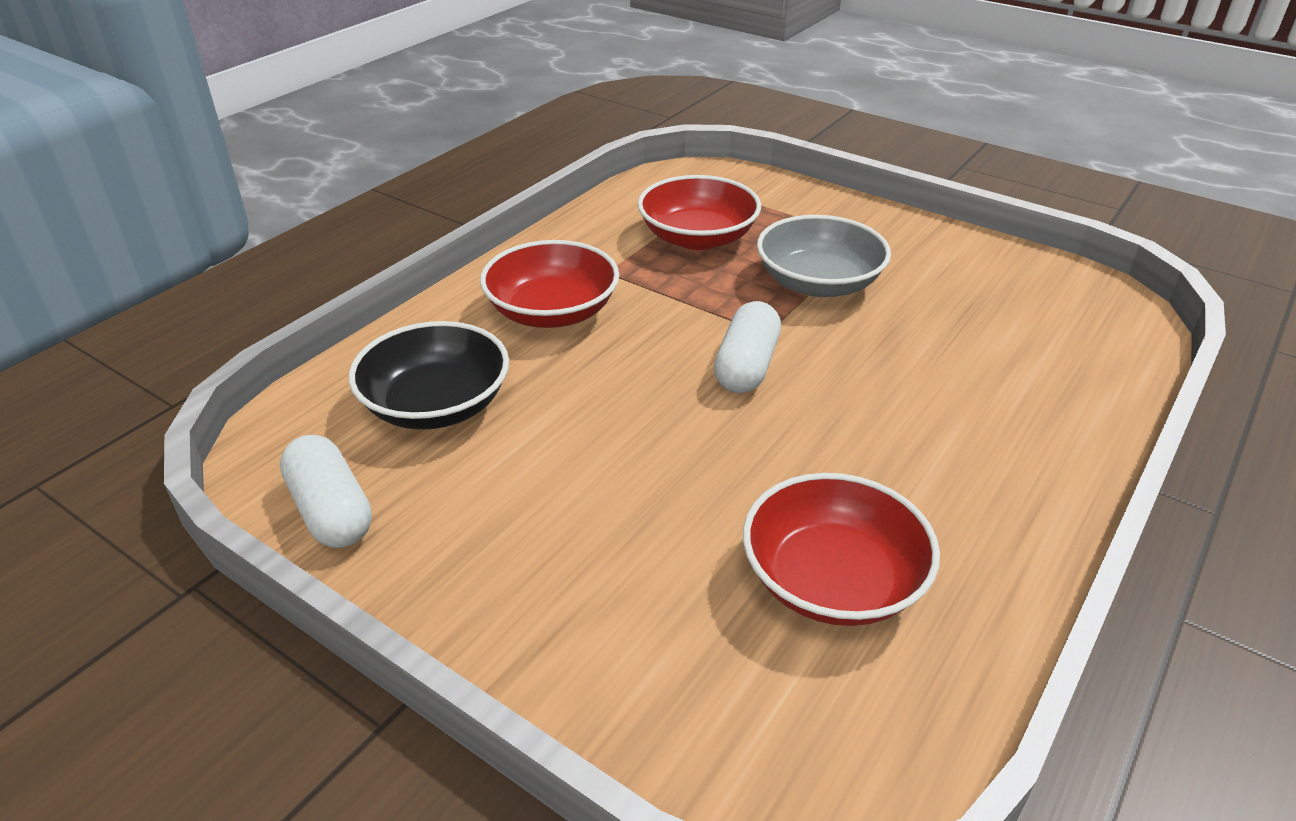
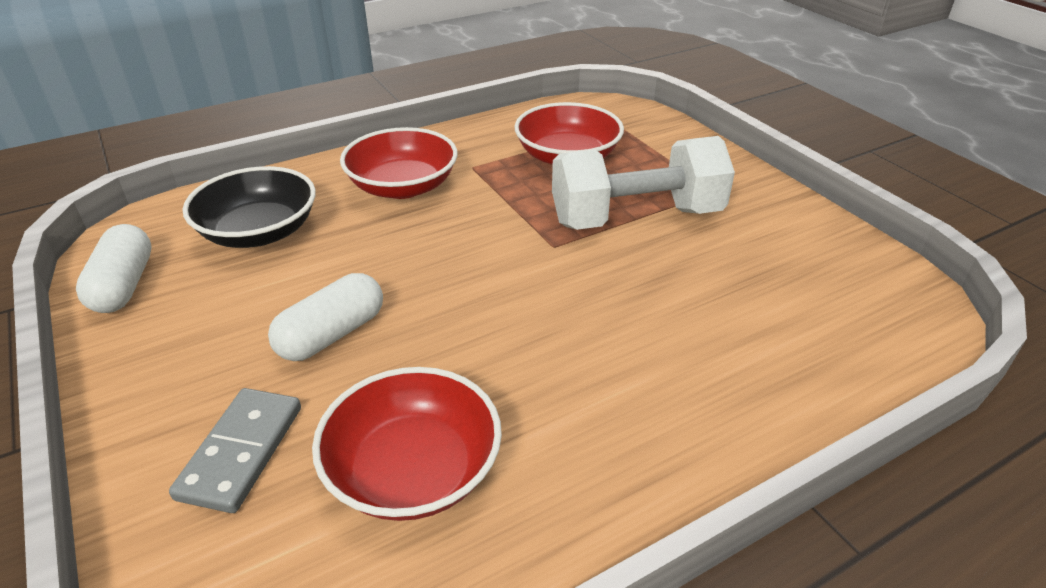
camera: 25 degrees right, 0 degrees up
white capsule [714,301,781,393] -> white capsule moved to [268,273,383,361]
grey bowl [757,215,891,297] -> white dumbbell [552,136,735,230]
none -> grey domino [169,388,301,513]

